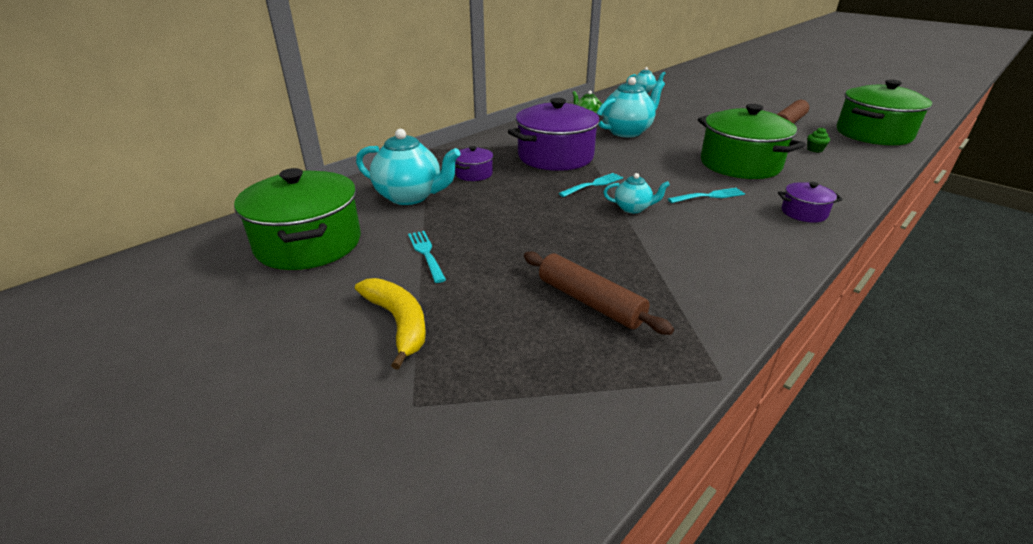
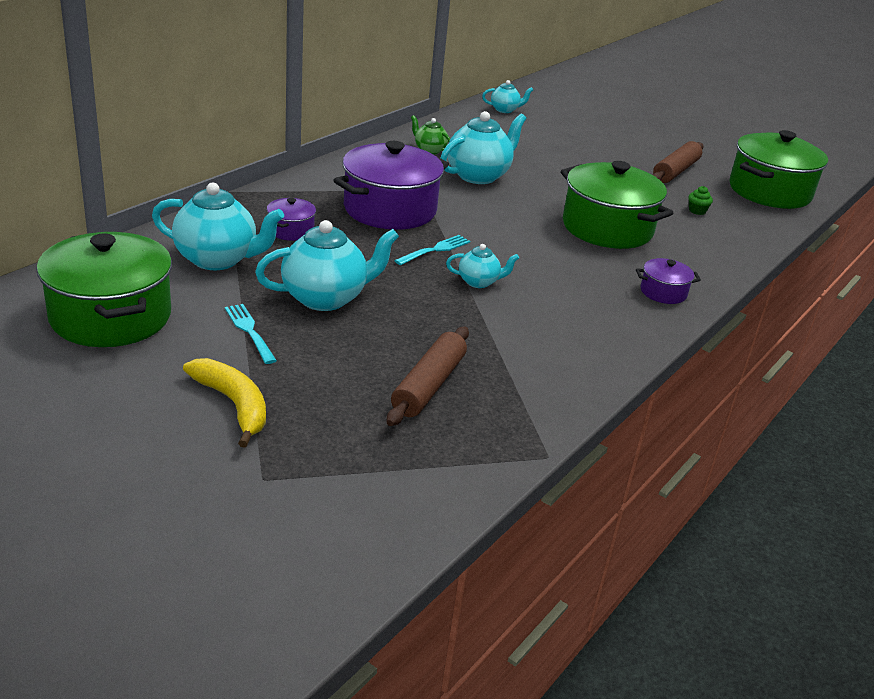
camera: 10 degrees left, 0 degrees up
brown rolling pin [524,251,674,335] -> brown rolling pin turned 75 degrees clockwise [387,327,469,426]
turquoise fork [668,188,745,203] -> none
none -> turquoise teapot [255,220,399,311]

